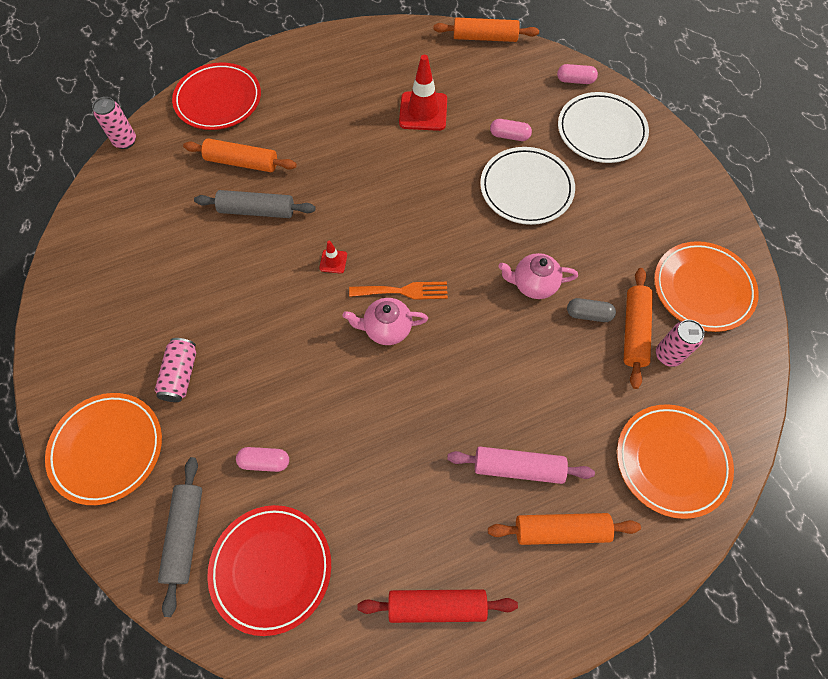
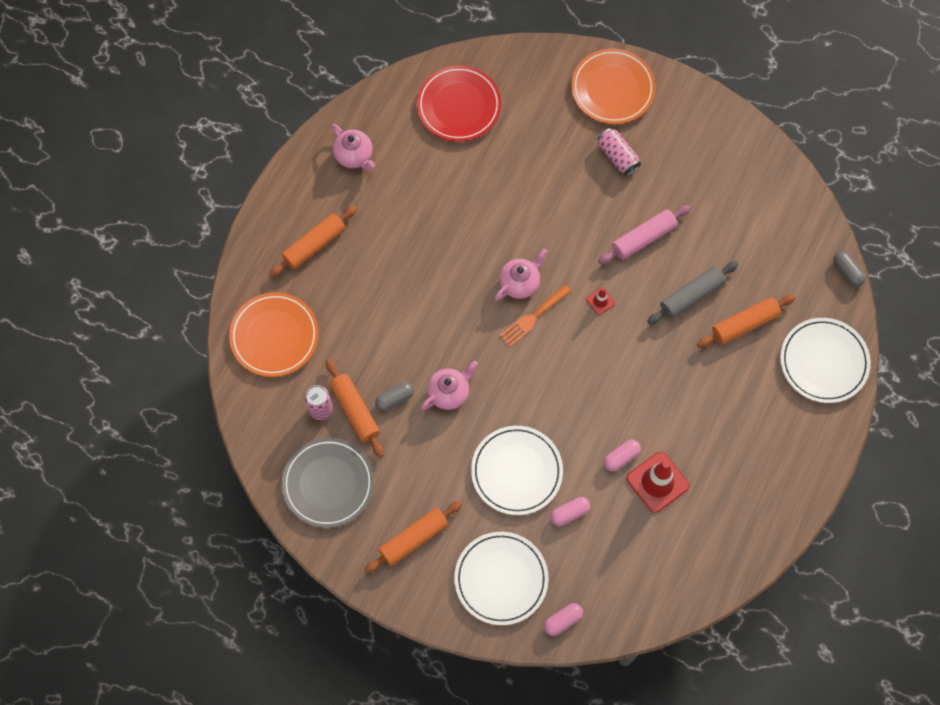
camera: 140 degrees right, 5 degrees up
pink can [92,97,136,149] -> grey capsule [833,252,866,287]
grey rolling pin [158,457,202,617] -> none
red plate [172,62,261,130] -> white plate [780,318,871,403]
pink capsule [236,447,289,472] -> pink capsule moved to [604,440,641,472]
red rolling pin [357,589,518,623] -> pink teapot [332,124,375,171]
orange rolling pin [433,17,539,42] -> orange rolling pin moved to [364,501,463,573]
pink rolling pin [447,446,595,484] -> pink rolling pin moved to [598,205,691,264]
orange plate [654,241,759,332] -> grey plate [282,438,374,528]

